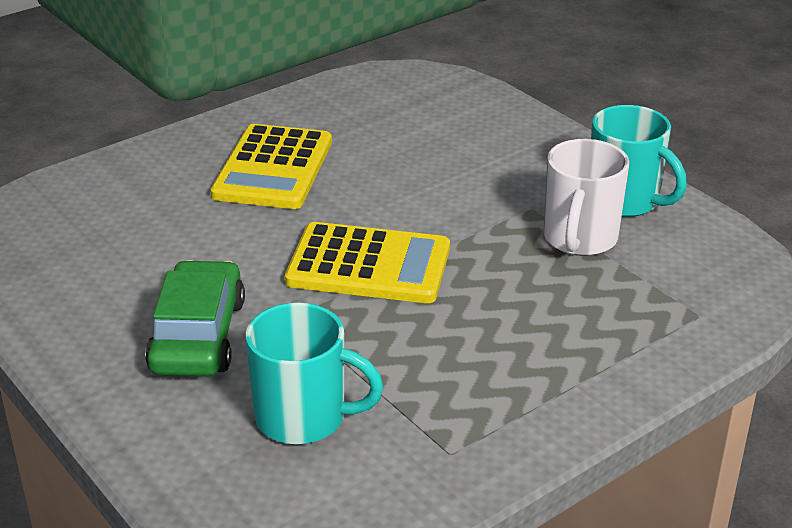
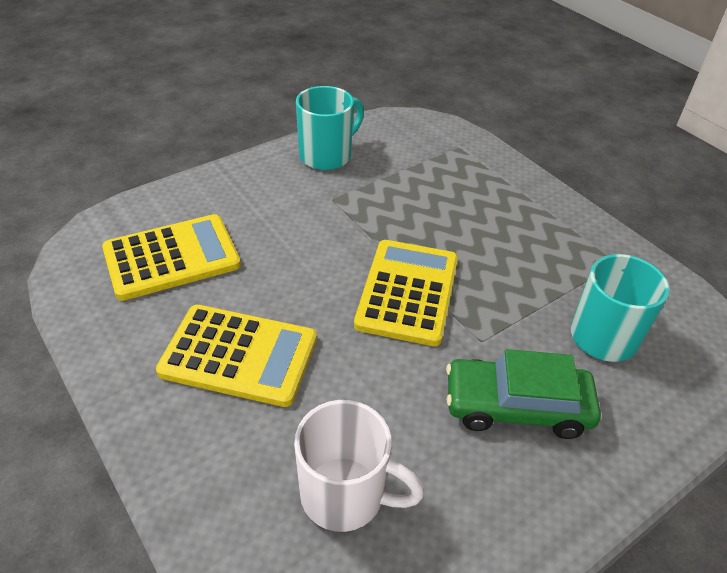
camera: 90 degrees left, 10 degrees up
white mug [544,139,629,256] -> white mug moved to [294,400,424,532]
none -> yellow calculator [102,214,241,301]

